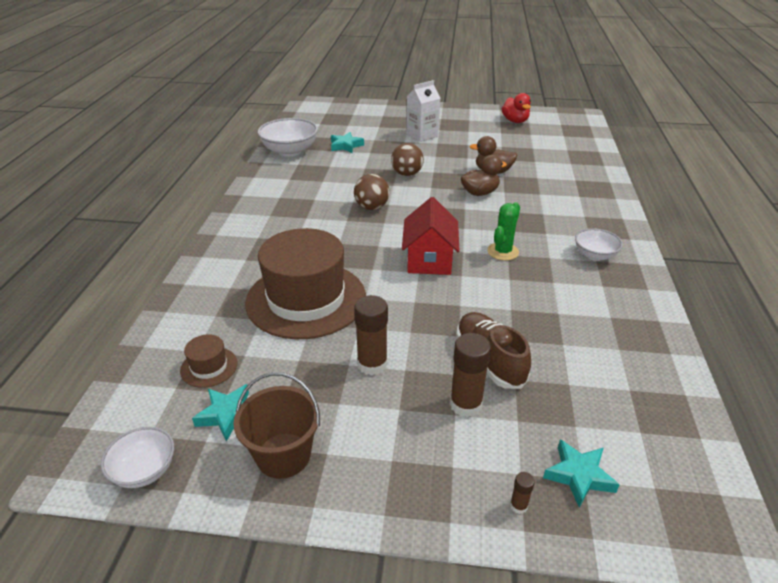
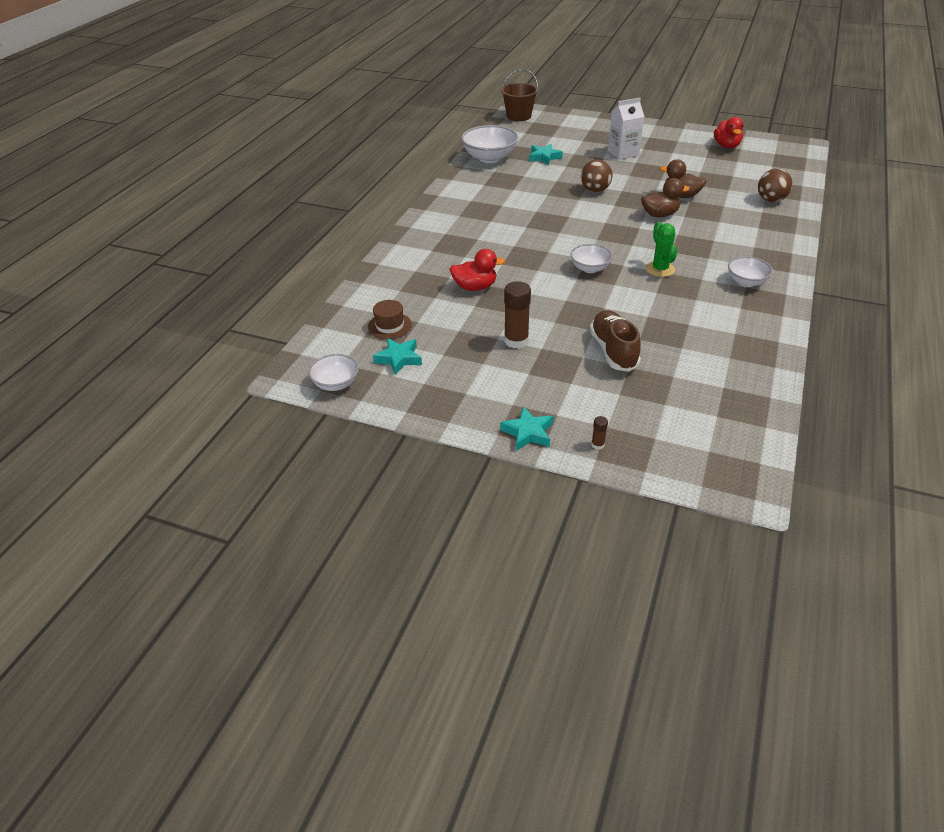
camera: 15 degrees right, 5 degrees up
brown bucket [233,372,320,479] -> brown bucket moved to [501,69,538,121]
brown hat [245,228,366,339] -> red duck [450,249,505,291]
brown ball [354,174,389,210] -> brown ball moved to [758,168,793,202]
red house [402,197,460,275] -> white bowl [570,244,613,273]
brown glue stick [450,333,491,417] -> none
green cactus [487,202,520,261] -> green cactus turned 60 degrees counterclockwise [646,222,677,277]
turquoise star [543,439,620,508] -> turquoise star moved to [500,406,553,451]

